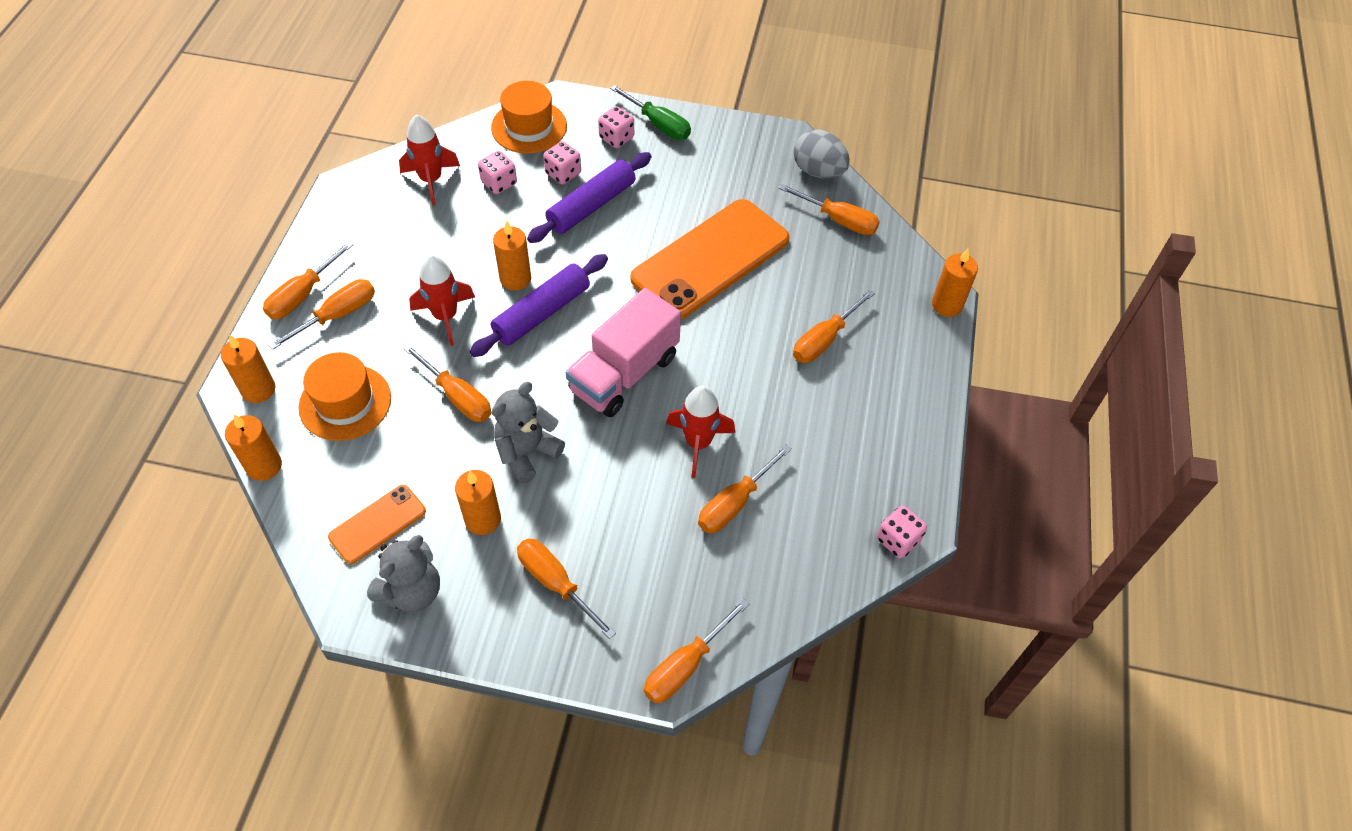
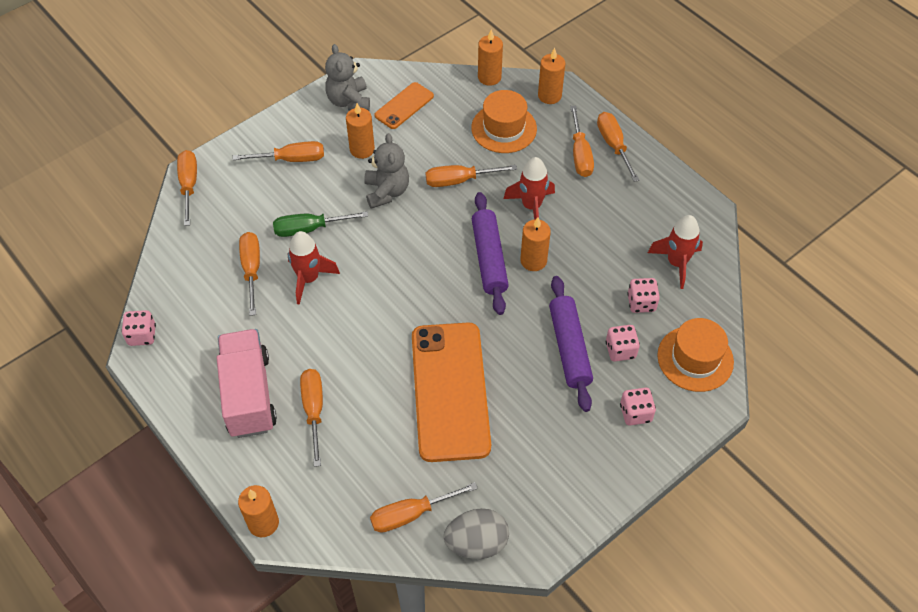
camera: 130 degrees right, 0 degrees up
orange phone [328,485,426,564] -> orange phone turned 45 degrees clockwise [374,82,434,129]
pink truck [566,288,681,417] -> pink truck moved to [217,329,277,438]
green screwdriver [610,85,691,140] -> green screwdriver moved to [273,211,368,237]

